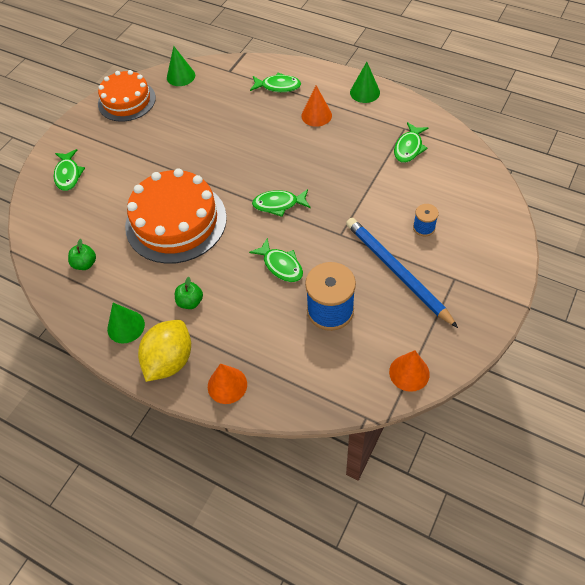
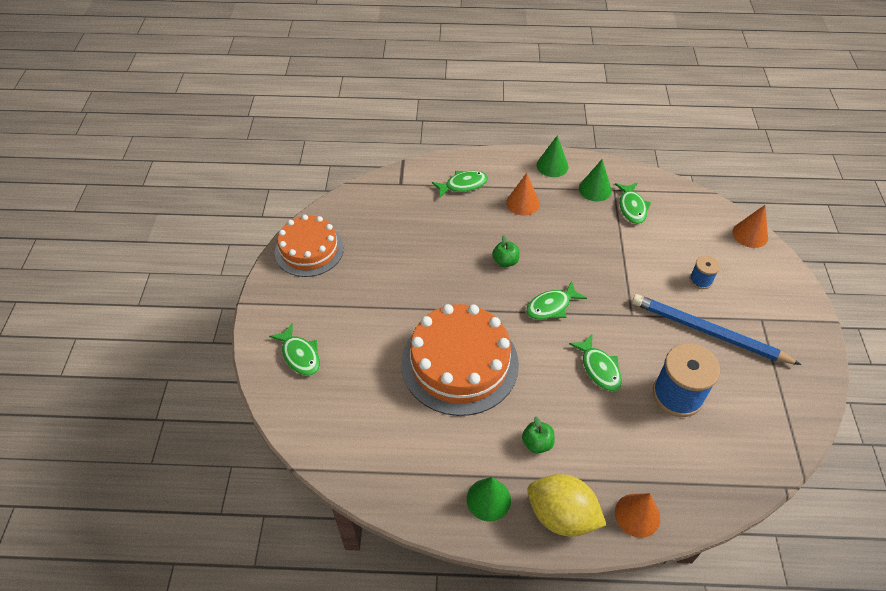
camera: 30 degrees left, 5 degrees down
green apple [68,239,96,270] -> green apple moved to [492,235,520,267]
yellow lemon [138,320,191,382] -> yellow lemon turned 60 degrees counterclockwise [527,474,607,537]
green cone [167,46,195,86] -> green cone moved to [579,159,612,201]
green fish [249,238,303,282] -> green fish turned 45 degrees clockwise [569,335,622,391]
orange cone [389,350,430,392] -> orange cone moved to [733,205,768,248]

